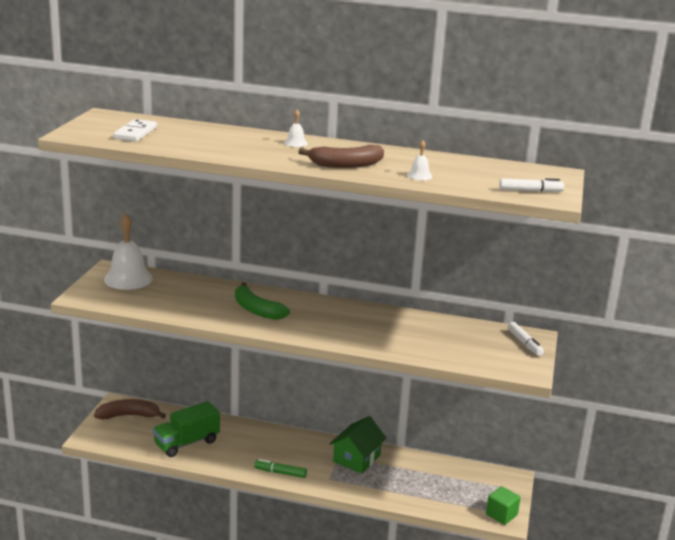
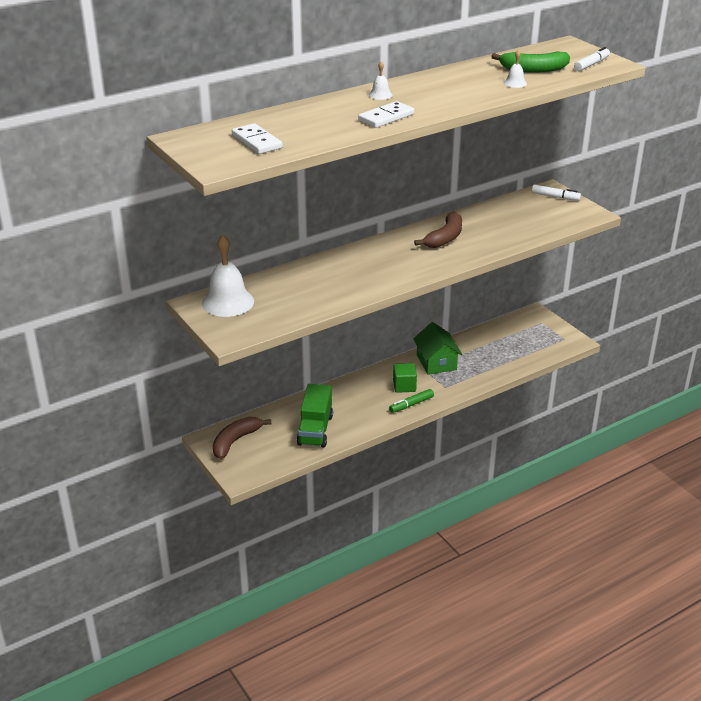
camera: 45 degrees left, 10 degrees up
green banana [235,282,290,320] -> green banana moved to [491,51,570,73]
brown banana [298,145,384,168] -> brown banana moved to [414,211,462,248]
green cube [486,486,521,525] -> green cube moved to [393,363,417,393]
none -> white domino [358,101,414,128]

